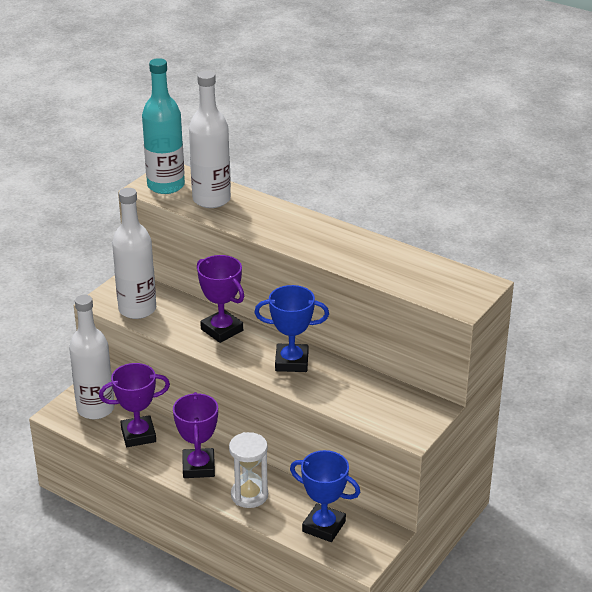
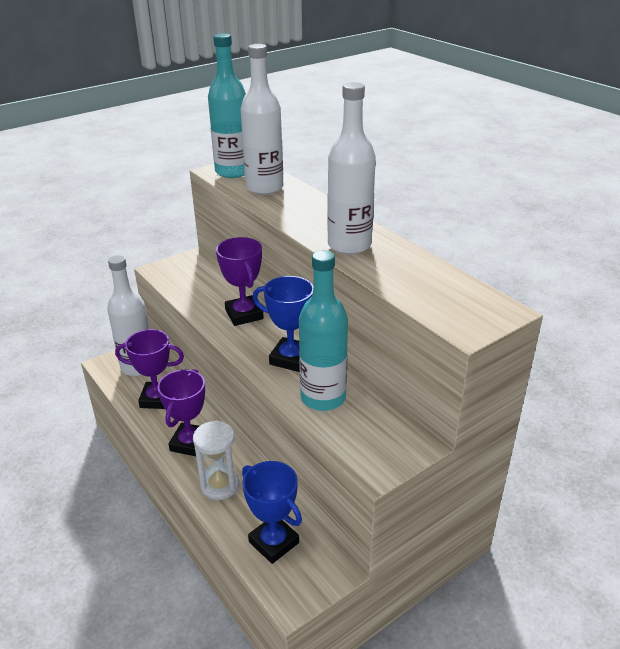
camera: 20 degrees right, 0 degrees up
white bottle [112,188,156,319] -> white bottle moved to [327,82,376,255]
none -> turquoise bottle [299,250,348,411]

